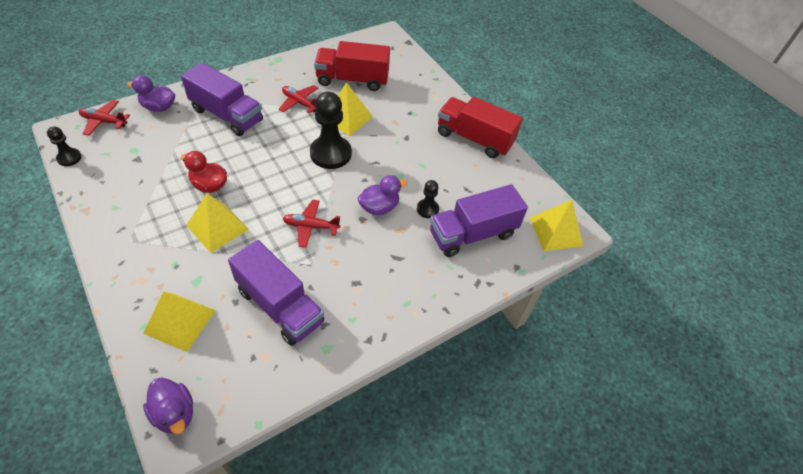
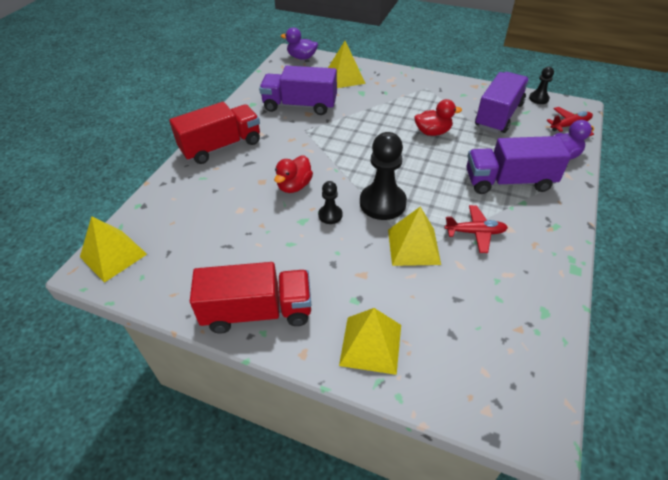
camera: 150 degrees right, 5 degrees down
yellow pyramid [186,193,249,253] -> yellow pyramid moved to [339,308,401,375]
red plane [283,200,341,248] -> none
red truck [314,41,390,91] -> red truck moved to [169,102,260,164]
purple duck [358,175,407,215] -> red duck [274,155,313,193]
black pawn [417,180,439,218] -> black pawn moved to [318,181,343,224]
purple truck [430,184,528,257] -> purple truck moved to [475,72,529,133]

